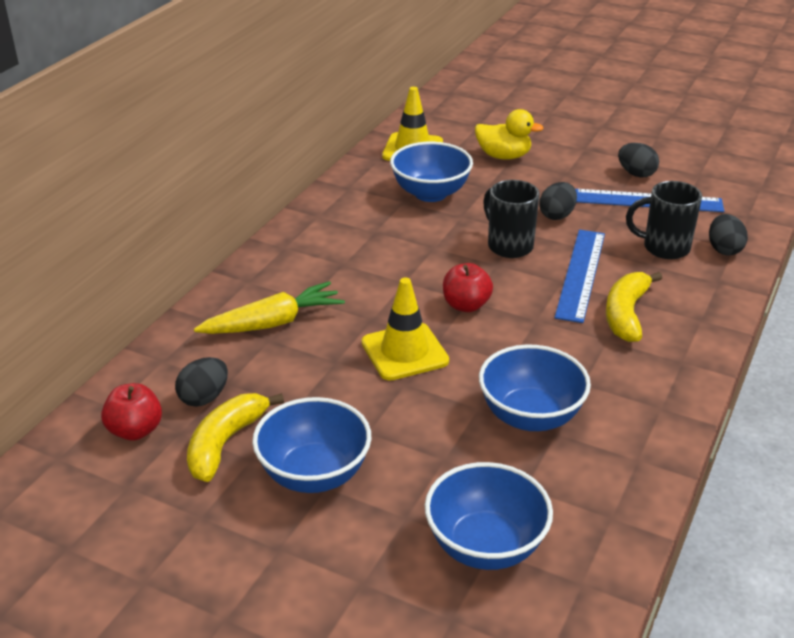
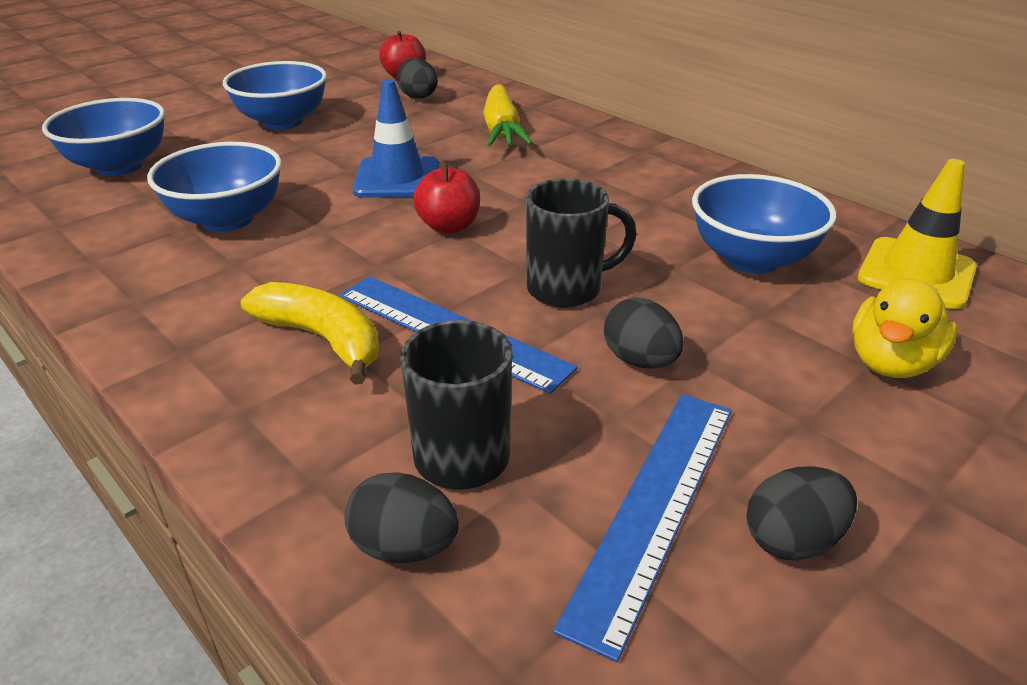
camera: 110 degrees right, 0 degrees up
yellow banana [187,393,284,482] -> none
yellow traffic cone [362,278,449,381] -> blue traffic cone [353,79,439,197]

